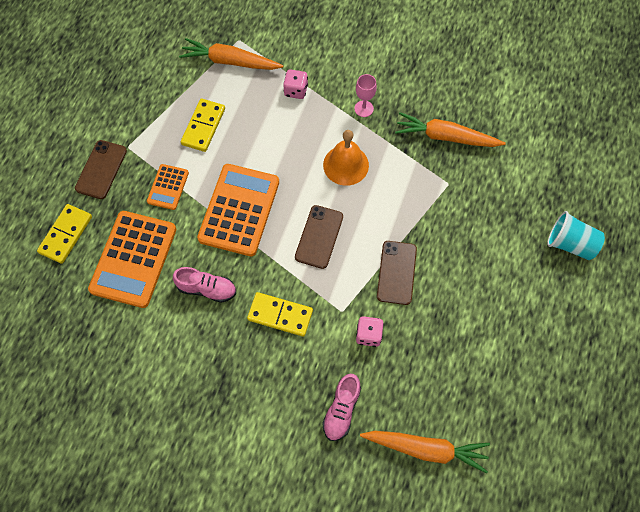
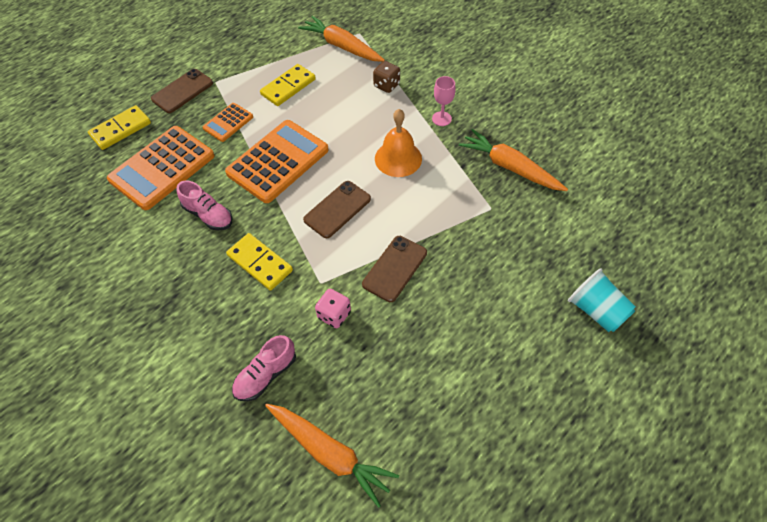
camera: 25 degrees right, 10 degrees down
pink dice [283,69,308,99] -> brown dice [373,61,400,93]

